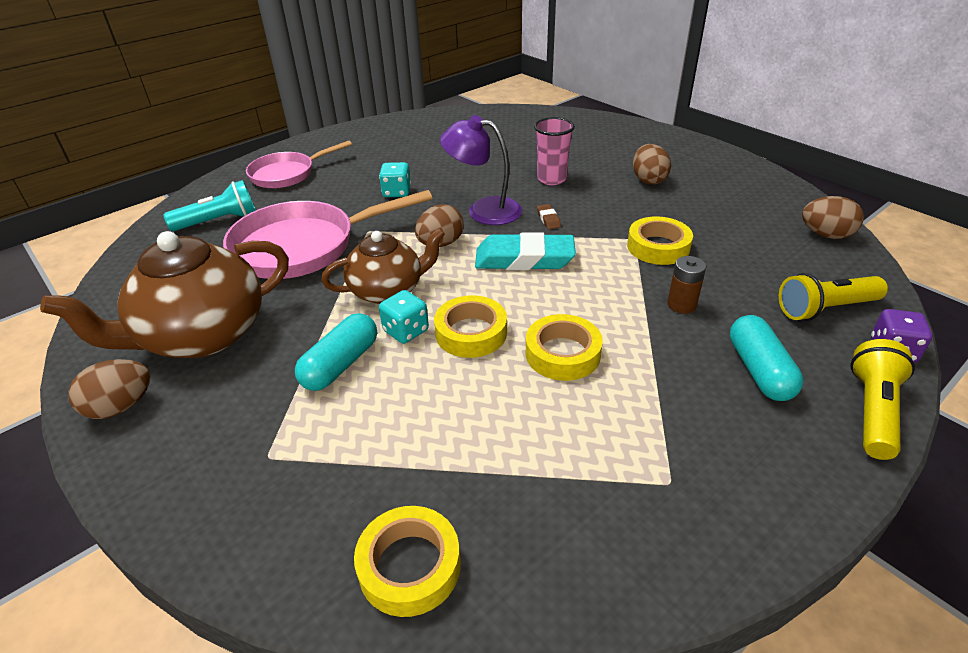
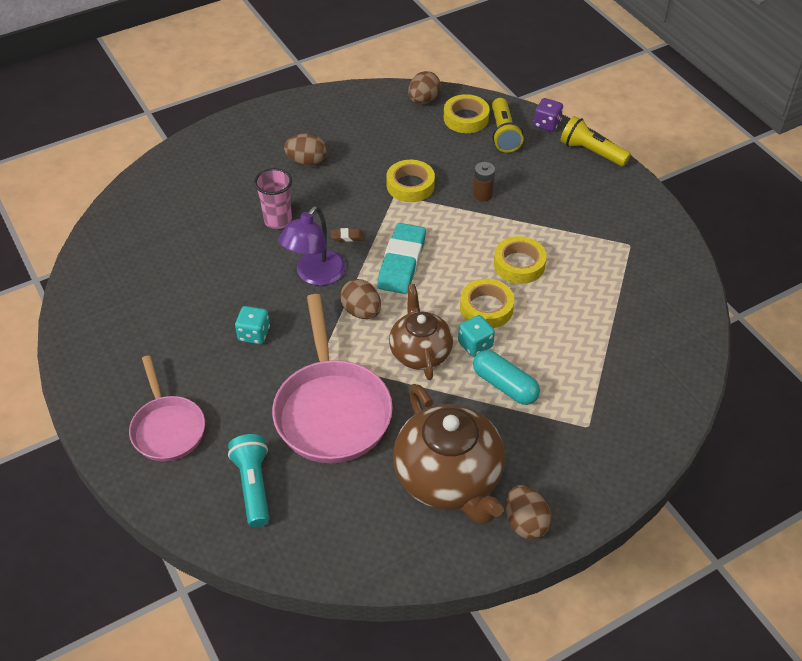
camera: 80 degrees left, 10 degrees up
yellow tape [354,506,461,617] -> yellow tape moved to [444,94,489,133]
turquoise capsule [730,315,803,401] -> none

